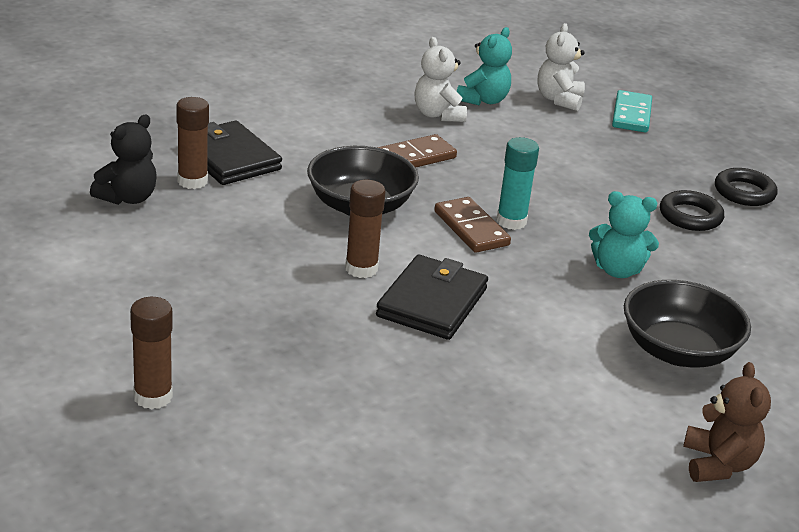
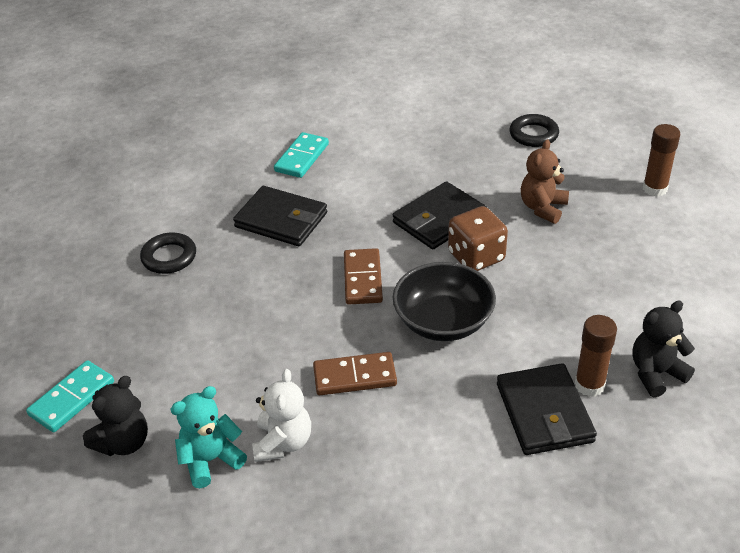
camera: 150 degrees left, 10 degrees up
brown glue stick [345,180,386,278] -> brown dice [448,206,508,271]
turquoise glue stick [497,137,539,230] -> none
white teddy bear [538,23,585,111] -> black teddy bear [83,376,148,456]
turquoise teddy bear [589,191,659,278] -> black wallet [233,186,327,246]
black bowl [624,280,751,367] -> turquoise domino [274,132,329,178]
brown teddy bear [683,362,771,482] -> brown teddy bear moved to [521,139,569,224]
black ring [715,168,778,206] -> black ring moved to [510,114,559,147]

